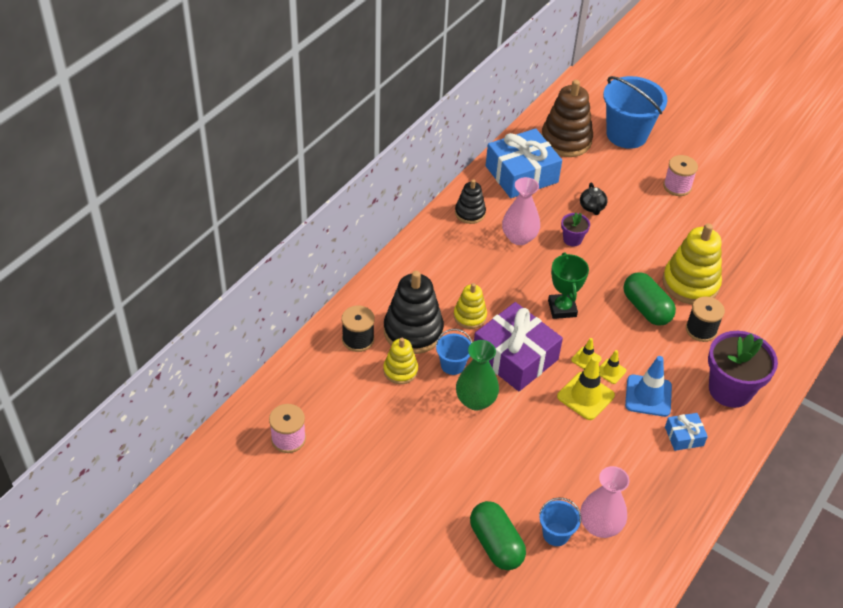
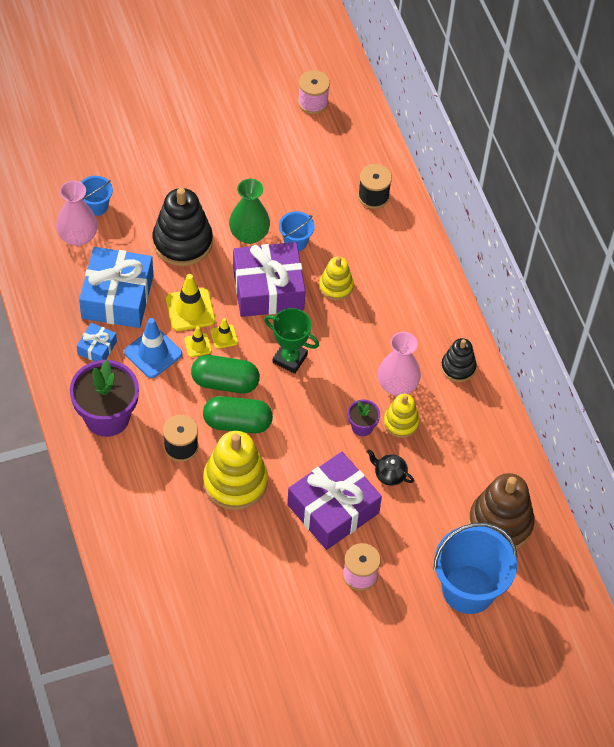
camera: 125 degrees right, 10 degrees up
yellow stacking toy [383,338,418,384] -> yellow stacking toy moved to [384,394,420,438]
black stacking toy [384,271,444,354] -> black stacking toy moved to [153,188,213,266]
green capsule [470,501,526,570] -> green capsule moved to [191,355,260,394]
blue gift [486,128,562,198] -> blue gift moved to [79,247,153,328]
none -> purple gift [287,452,382,550]

